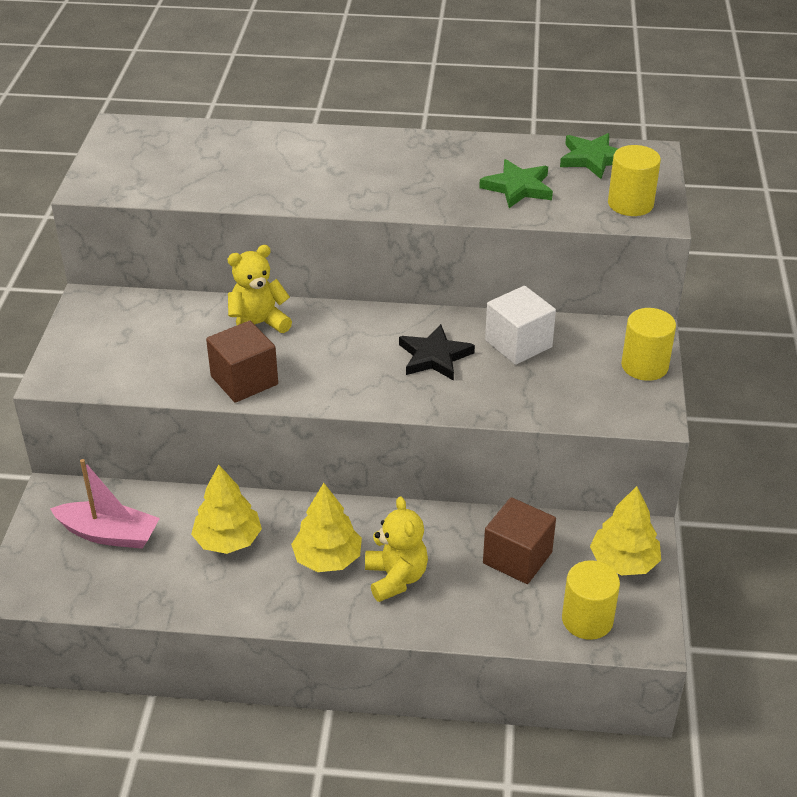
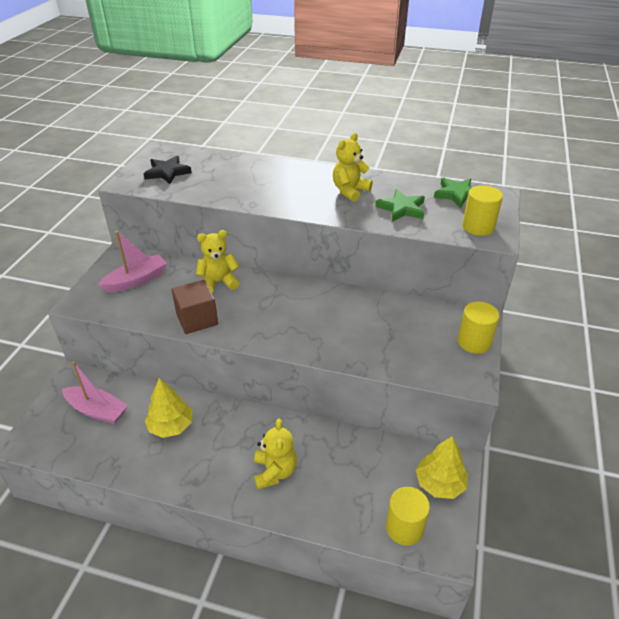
camera: 10 degrees right, 0 degrees up
yellow tree [291,483,362,572] -> none
black star [399,324,475,381] -> black star moved to [143,156,192,184]
brown cube [483,497,556,584] -> none
white cube [485,286,556,365] -> none
none -> pink boat [98,231,167,293]
none -> yellow teddy bear [333,133,373,202]

